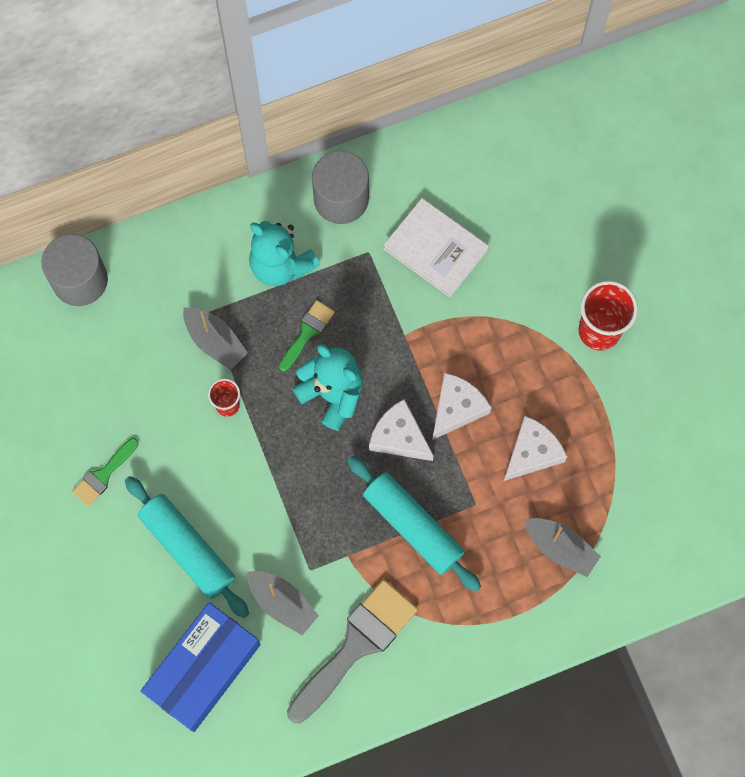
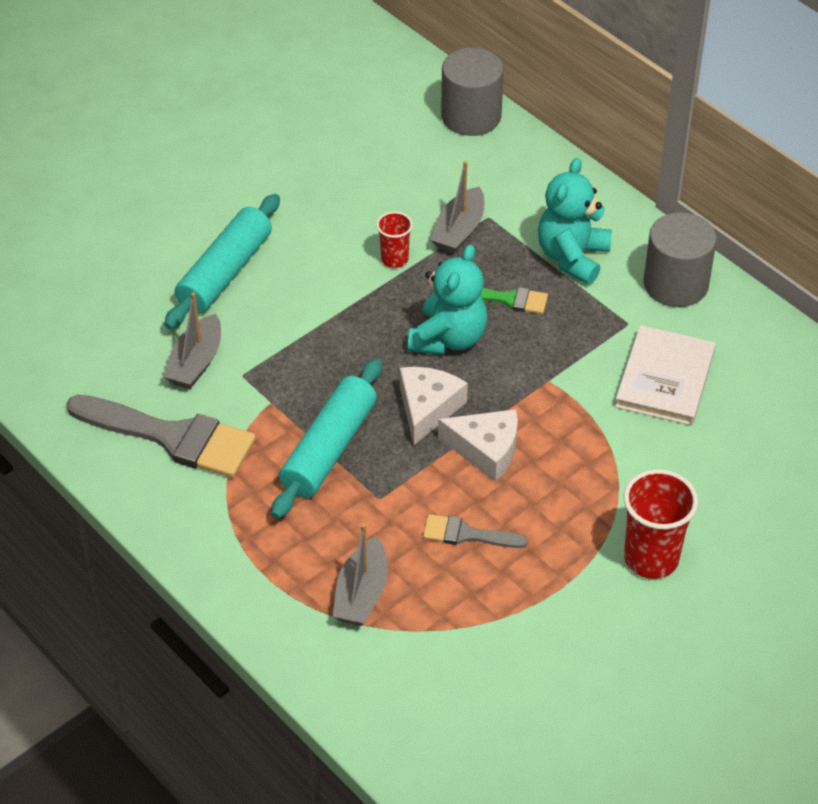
camera: 70 degrees right, 25 degrees down
green brush [72,438,139,506] -> none
blue box [141,602,261,732] -> none
white cheese [504,416,567,481] -> grey brush [423,514,528,548]

